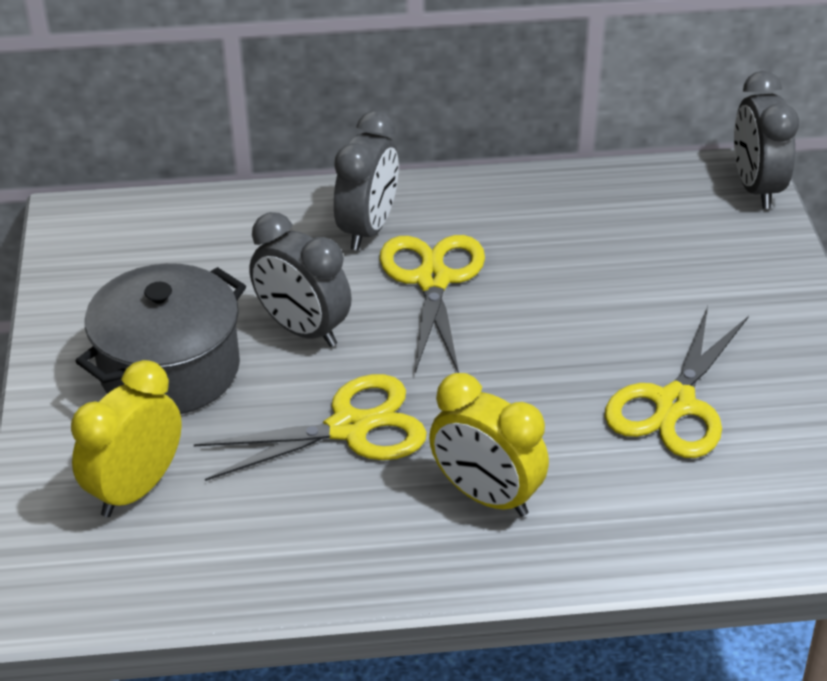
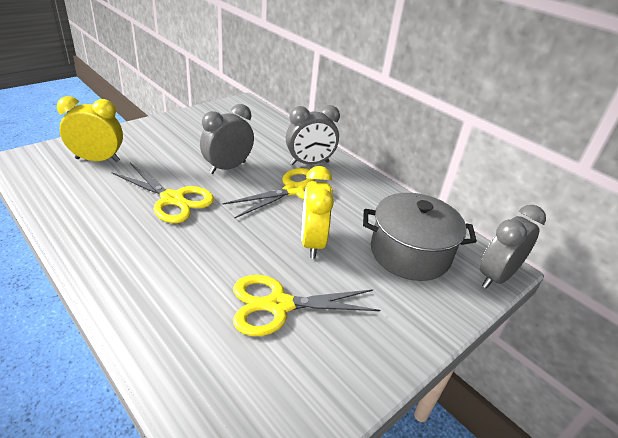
camera: 50 degrees right, 5 degrees down
grey pot [75,263,246,414] -> grey pot moved to [363,193,477,281]
grey clock [250,212,352,347] -> grey clock turned 45 degrees clockwise [200,104,254,174]
yellow clock [429,373,549,517] -> yellow clock moved to [301,166,334,259]

